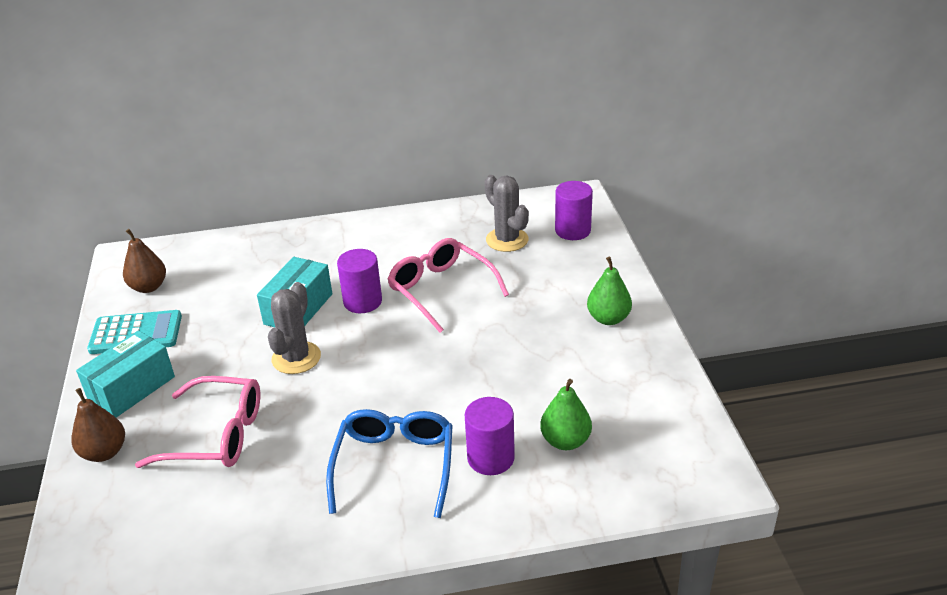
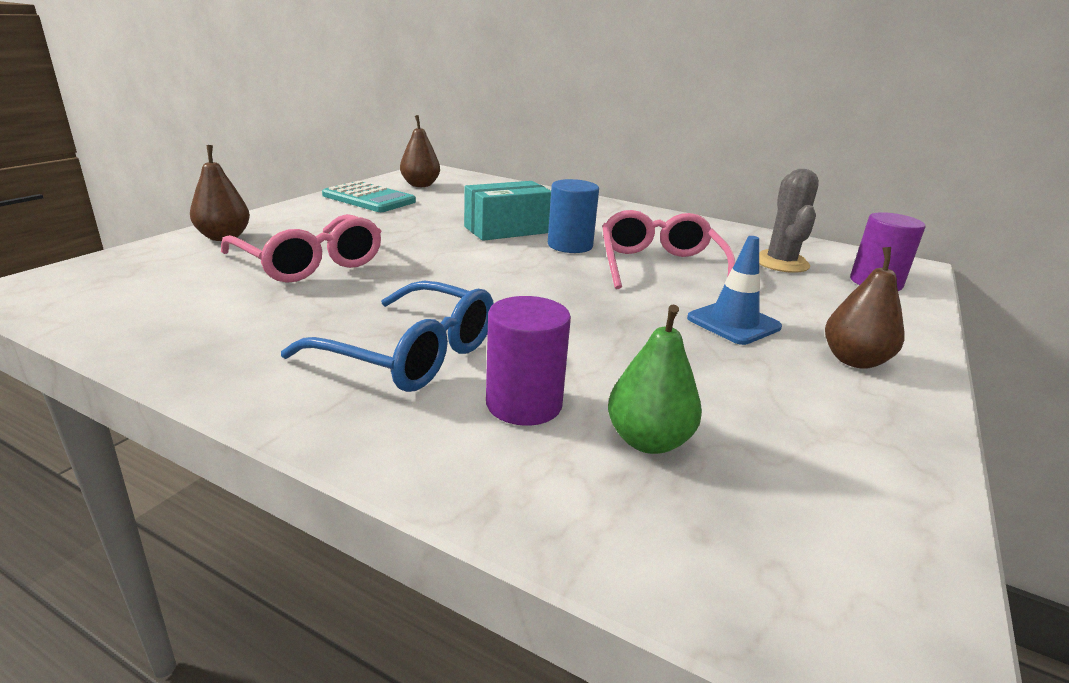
camera: 35 degrees right, 10 degrees down
turquoise box [76,330,175,417] -> none
grey cactus [268,282,321,374] -> none
blue glasses [326,409,453,518] -> blue glasses turned 75 degrees clockwise [281,281,494,392]
purple cylinder [337,249,382,313] -> blue cylinder [548,179,599,253]
green pear [587,257,632,325] -> brown pear [825,247,905,369]
none -> blue traffic cone [687,236,782,345]

